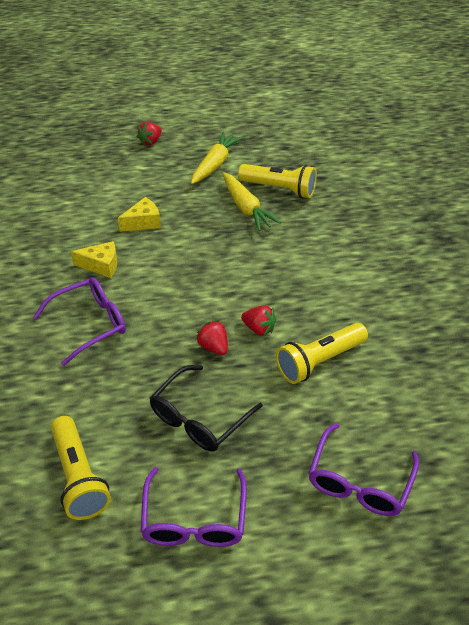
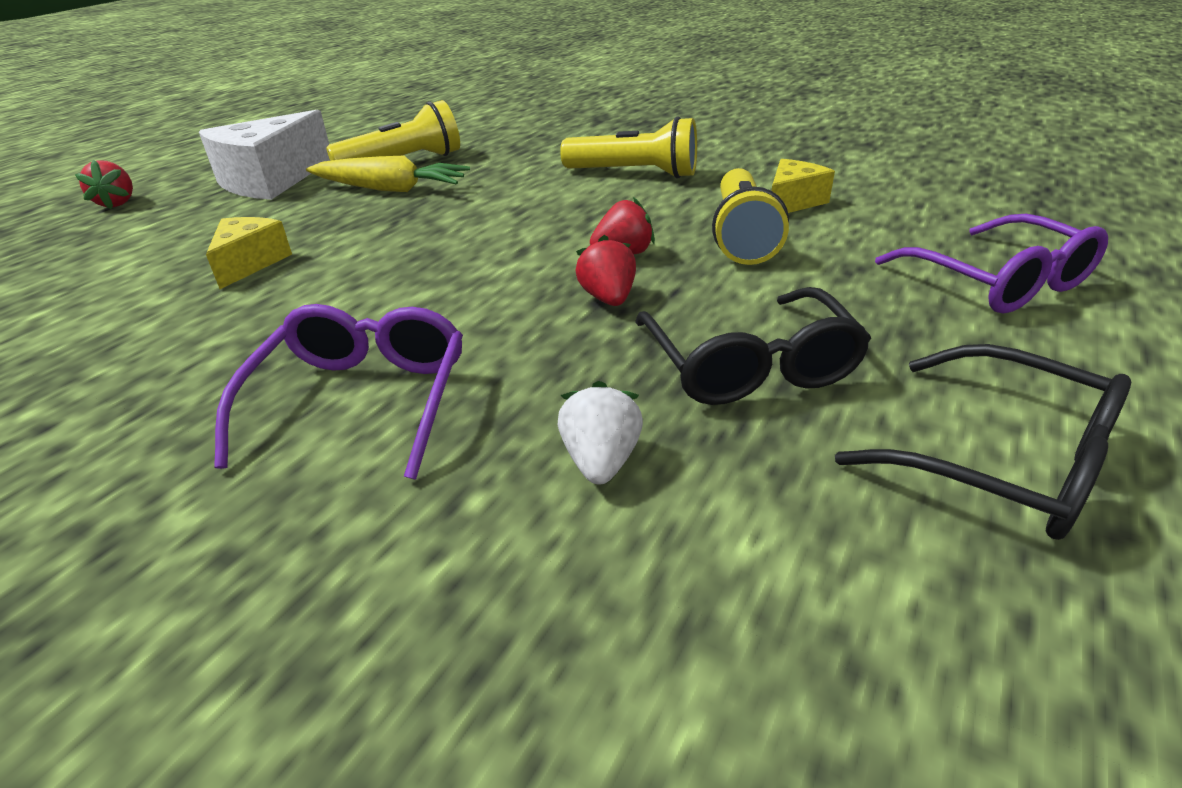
camera: 50 degrees left, 10 degrees down
yellow flashlight [51,416,111,520] -> yellow flashlight moved to [560,116,697,179]
yellow cheese [71,241,117,278] -> yellow cheese moved to [772,159,835,213]
purple glasses [141,467,247,547] -> black glasses [835,344,1131,540]
yellow carrot [191,132,243,184] -> white cheese [199,110,330,200]
red strawberry [195,320,228,355] -> red strawberry turned 75 degrees clockwise [575,235,636,306]
none -> white strawberry [558,381,643,484]

